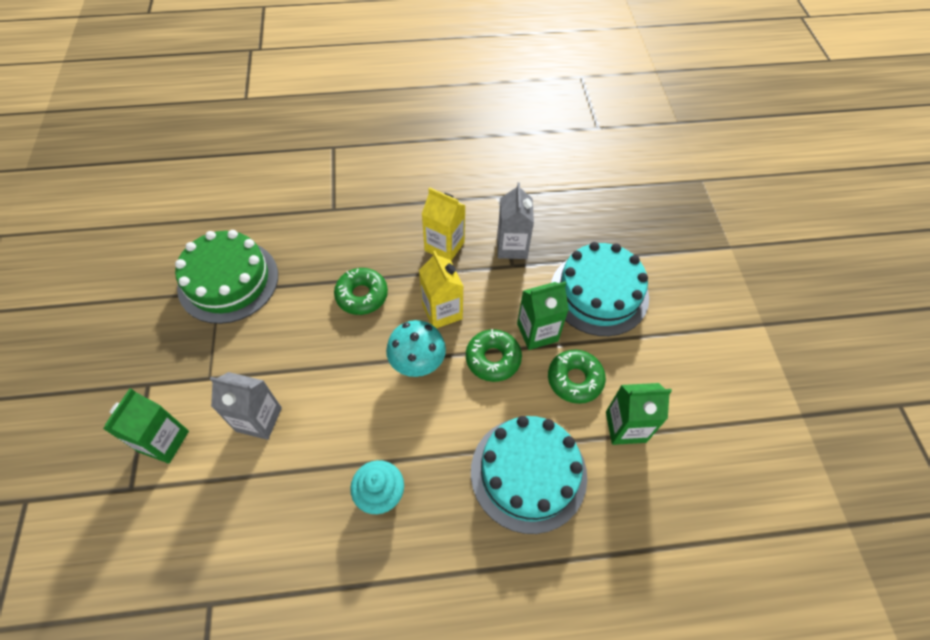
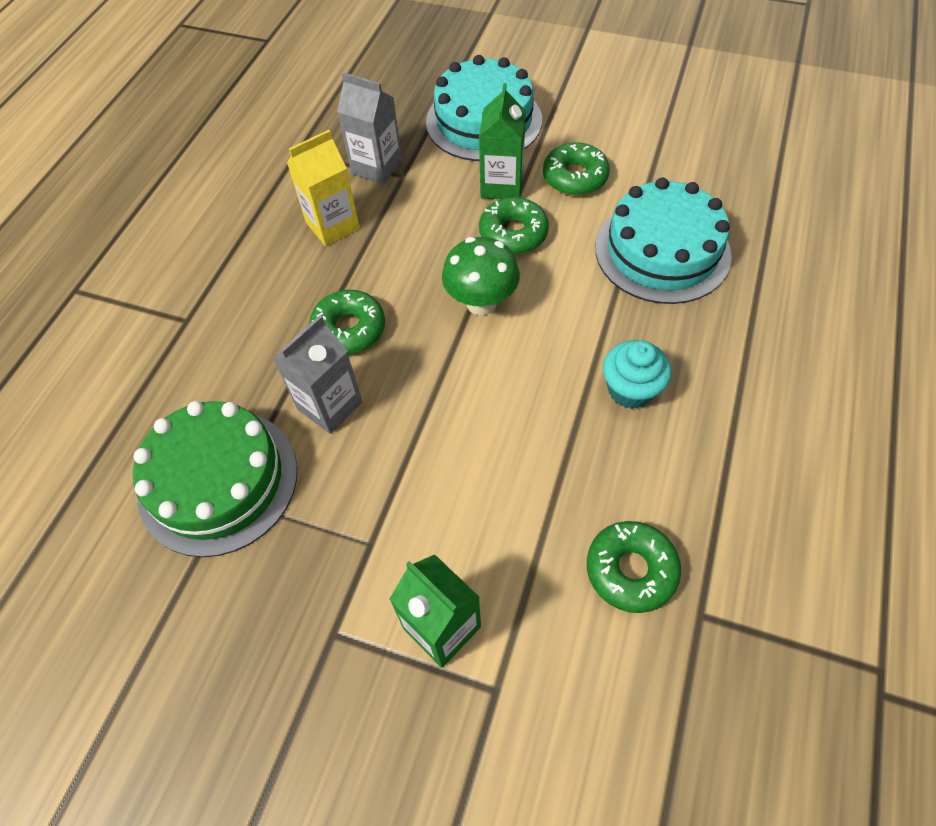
camera: 60 degrees left, 0 degrees up
grey carton [210,372,282,440] -> grey carton moved to [273,315,363,434]
turquoise mushroom [386,320,446,377] -> green mushroom [442,237,520,315]
yellow carton [419,251,463,328] -> none
green carton [606,383,672,445] -> none
none -> green donut [587,521,681,613]

